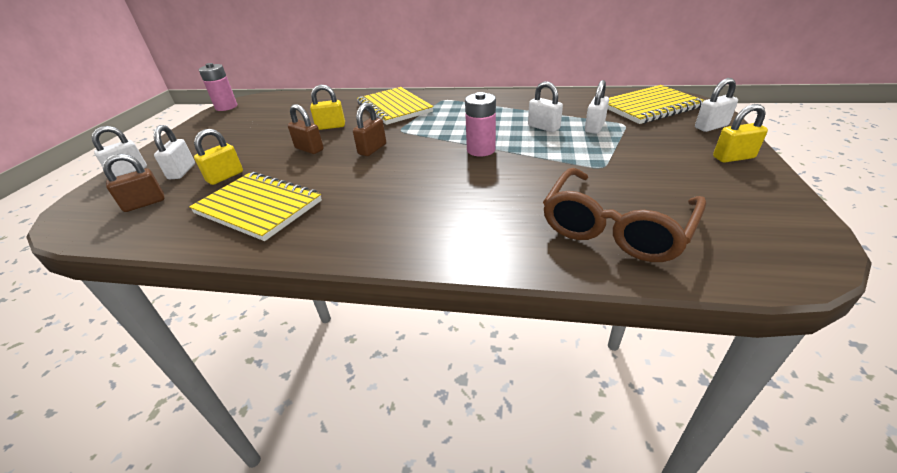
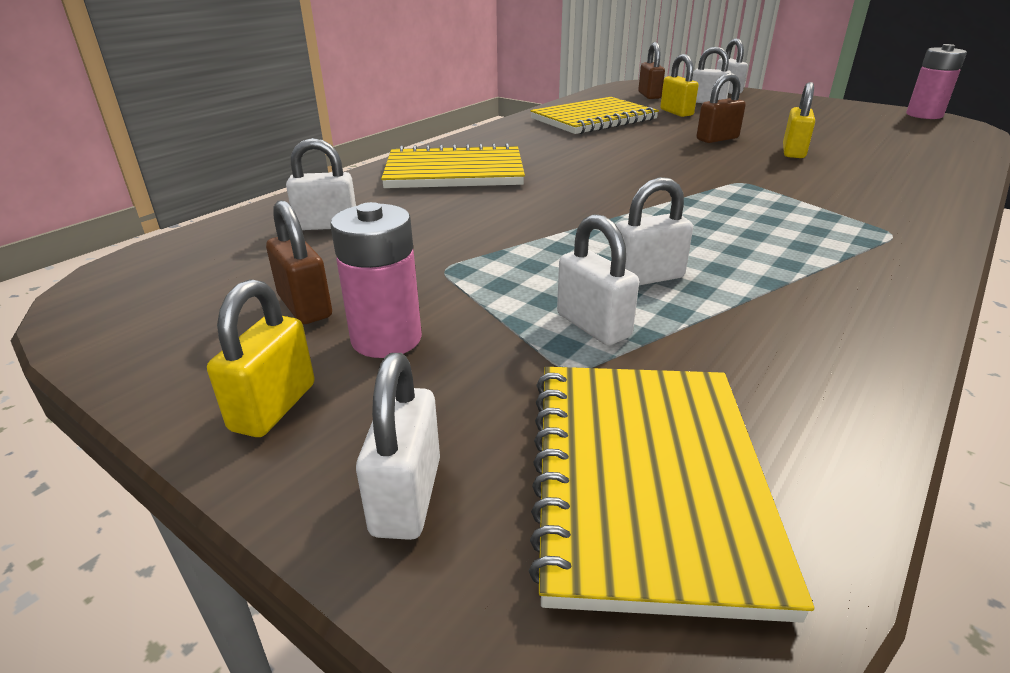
camera: 115 degrees right, 5 degrees down
brown padlock [353,103,386,156] -> brown padlock moved to [266,200,332,324]
yellow notebook [357,87,434,125] -> yellow notebook moved to [381,143,525,188]
pink battery [465,92,496,156] -> pink battery moved to [330,202,422,358]
brown glasses [543,168,706,262] -> white padlock [286,138,356,230]

